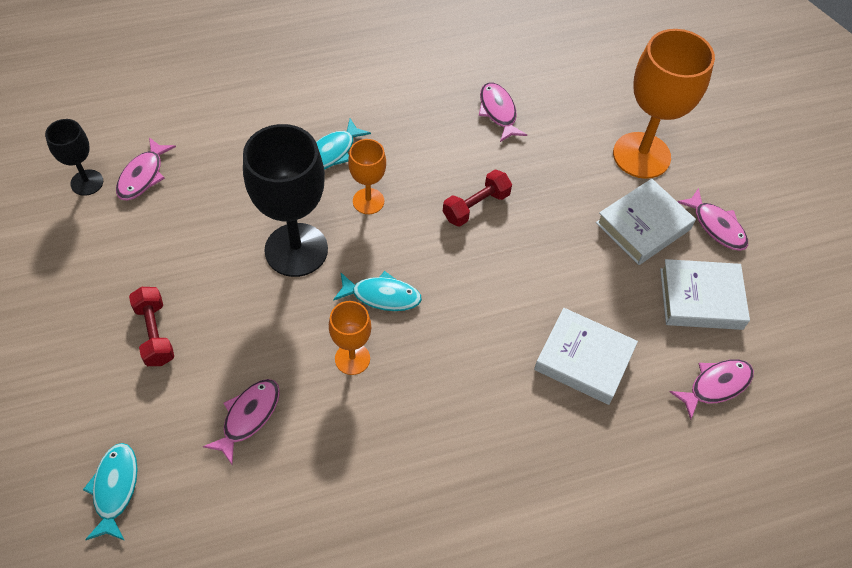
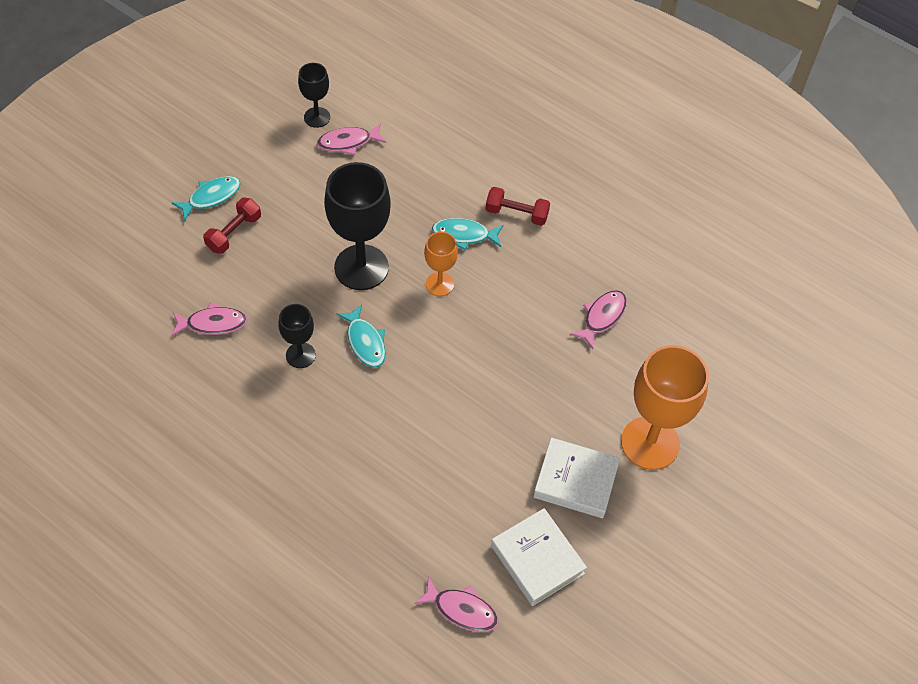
camera: 55 degrees right, 0 degrees up
turquoise fish [83,443,138,541] -> turquoise fish moved to [172,176,241,221]
orange goblet [329,301,371,375] -> black goblet [278,304,316,368]
red dumbbell [443,170,512,226] -> red dumbbell moved to [486,187,550,226]
white book [534,308,638,405] -> none
pink fish [677,188,748,251] -> none

